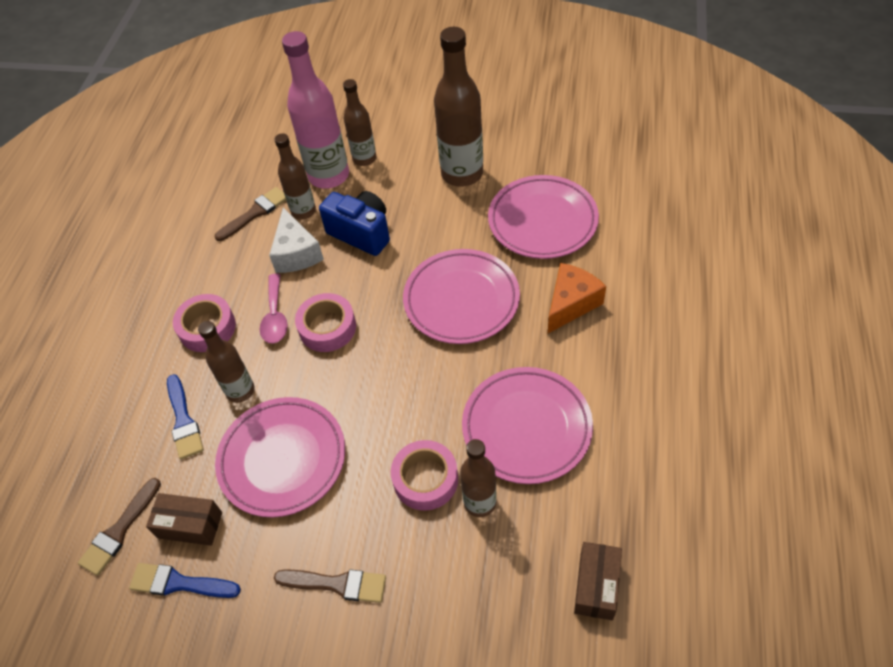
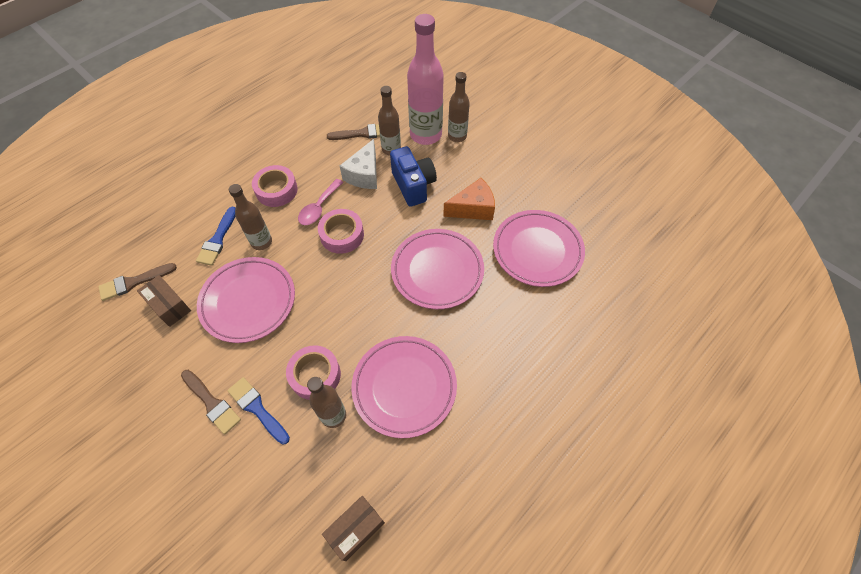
camera: 30 degrees right, 5 degrees up
blue brush [129,563,241,598] -> blue brush moved to [227,377,290,445]
brown bottle [434,27,483,187] -> none
orange cheese [548,263,606,333] -> orange cheese moved to [443,178,495,220]

